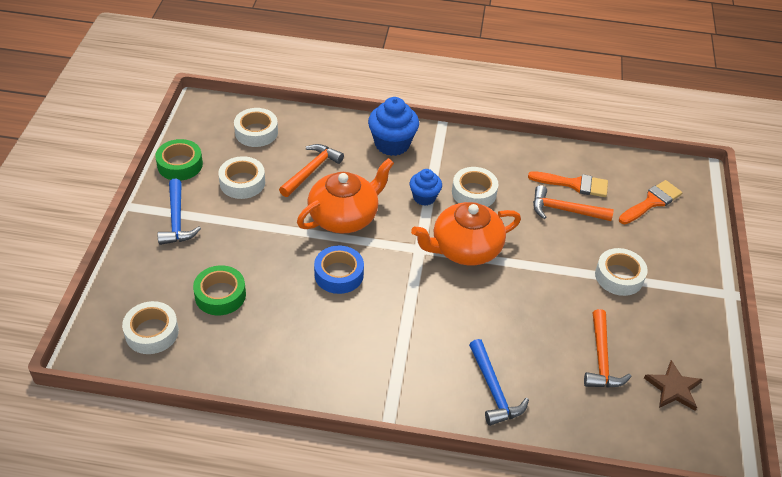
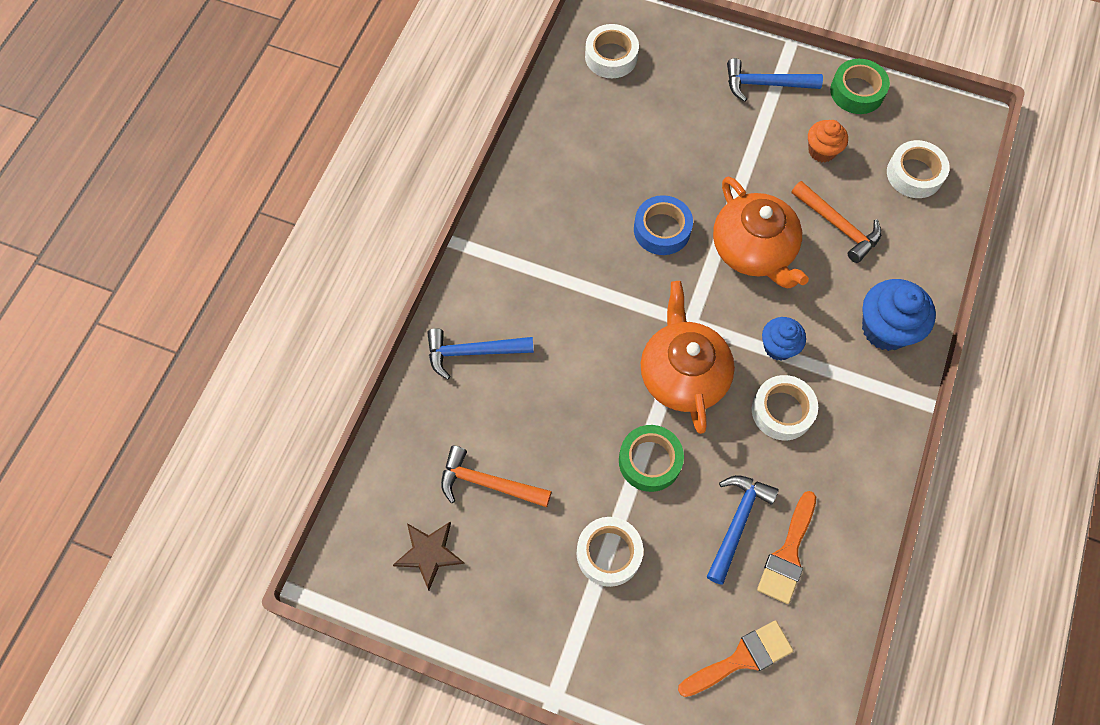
camera: 105 degrees right, 20 degrees up
green tape [193,265,246,315] -> green tape moved to [619,425,684,492]
white tape [218,156,265,199] -> orange cupcake [808,120,848,162]
orange hammer [533,185,614,221] -> blue hammer [707,475,779,585]
orange brush [619,180,682,224] -> orange brush turned 90 degrees counterclockwise [678,620,793,697]

